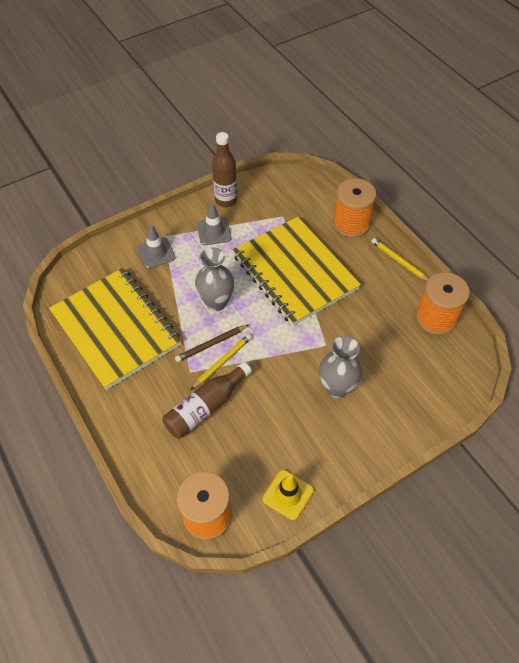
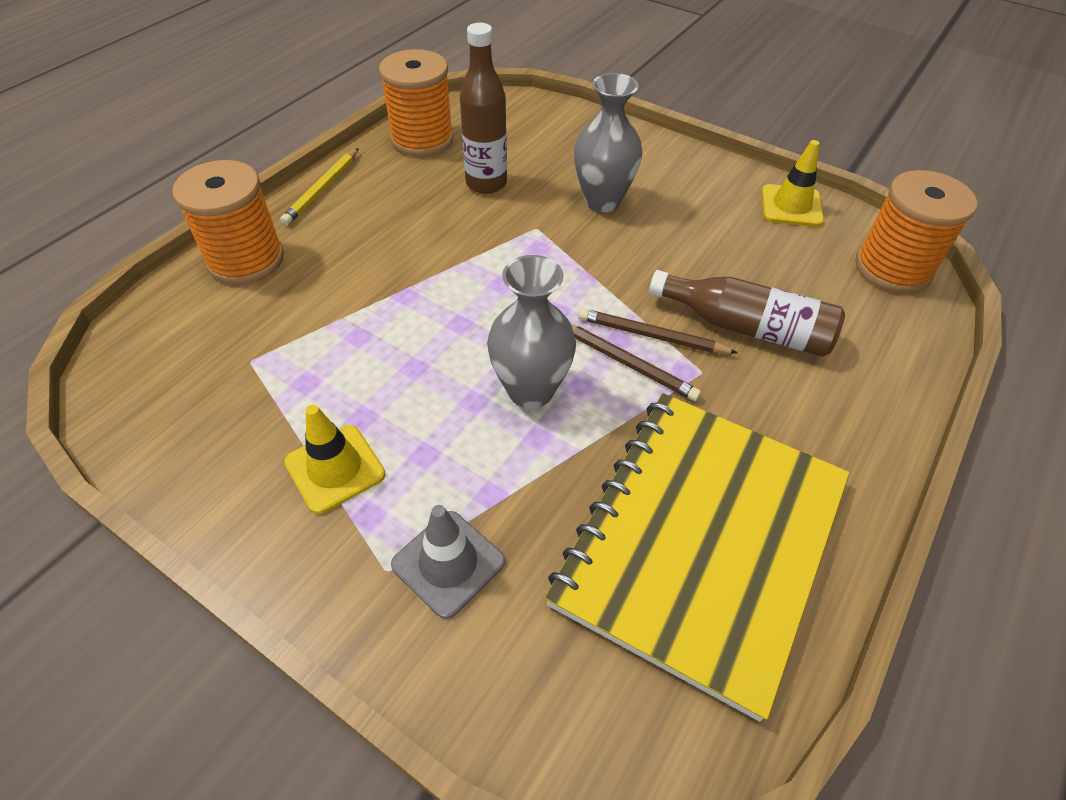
camera: 115 degrees left, 5 degrees down
yellow pencil [190,334,252,390] -> brown pencil [578,308,738,354]
grey traffic cone [197,203,231,245] -> yellow traffic cone [284,405,385,514]
brown bottle [212,132,237,207] -> brown bottle moved to [460,23,507,194]
yellow notebook [233,217,361,326] -> none

